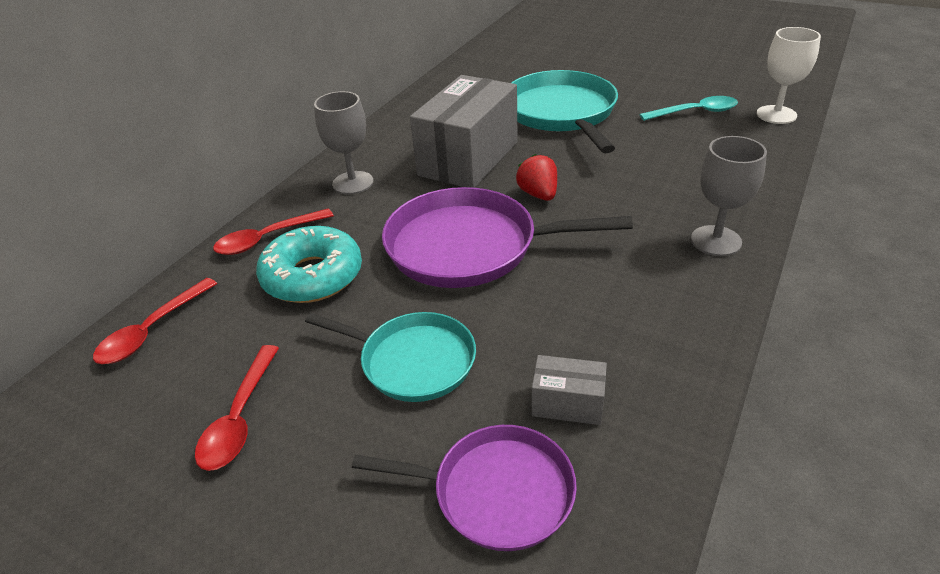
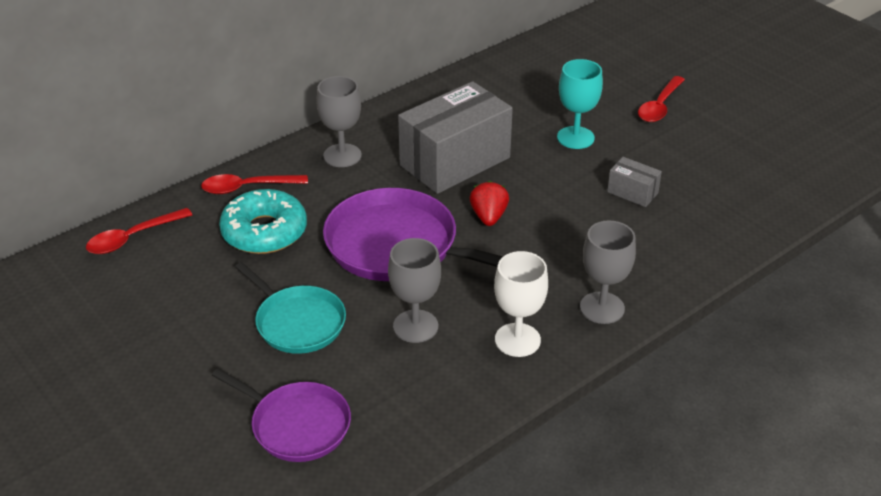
camera: 20 degrees right, 0 degrees up
red spoon [195,345,279,471] -> red spoon moved to [638,76,685,122]
turquoise pan [511,70,618,153] -> turquoise goblet [557,59,603,149]
grey box [531,355,607,425] -> grey box moved to [607,157,662,207]
turquoise spoon [639,96,738,121] -> none
white goblet [757,27,821,124] -> white goblet moved to [494,251,548,357]
none -> grey goblet [388,238,441,343]

